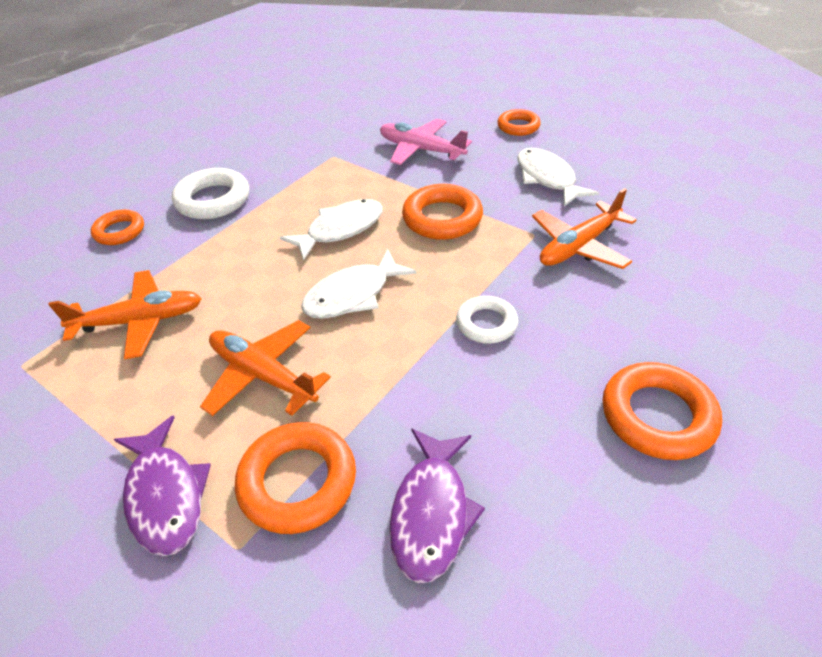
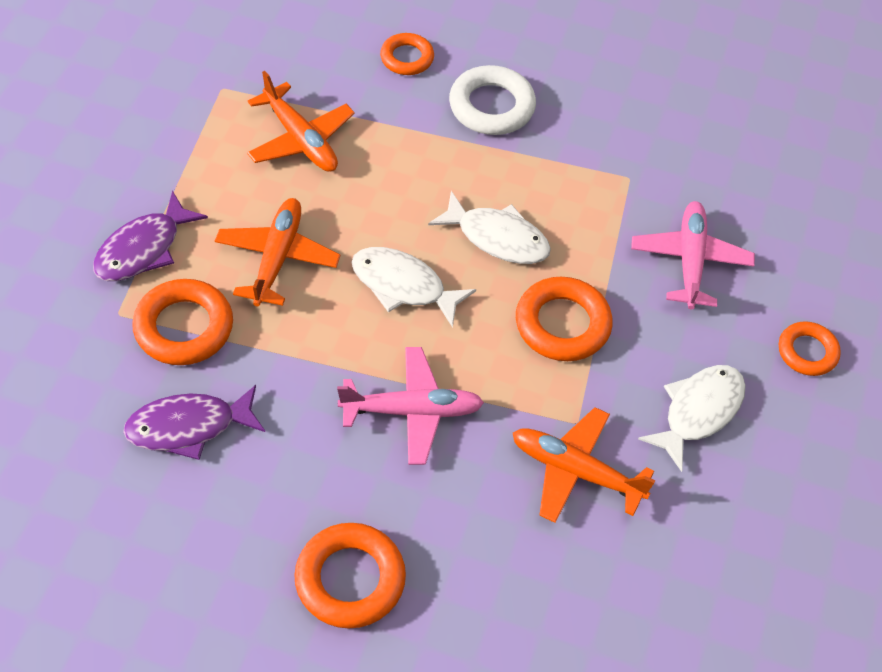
camera: 60 degrees right, 10 degrees up
white ring [456,296,518,344] -> pink plane [337,347,484,465]

